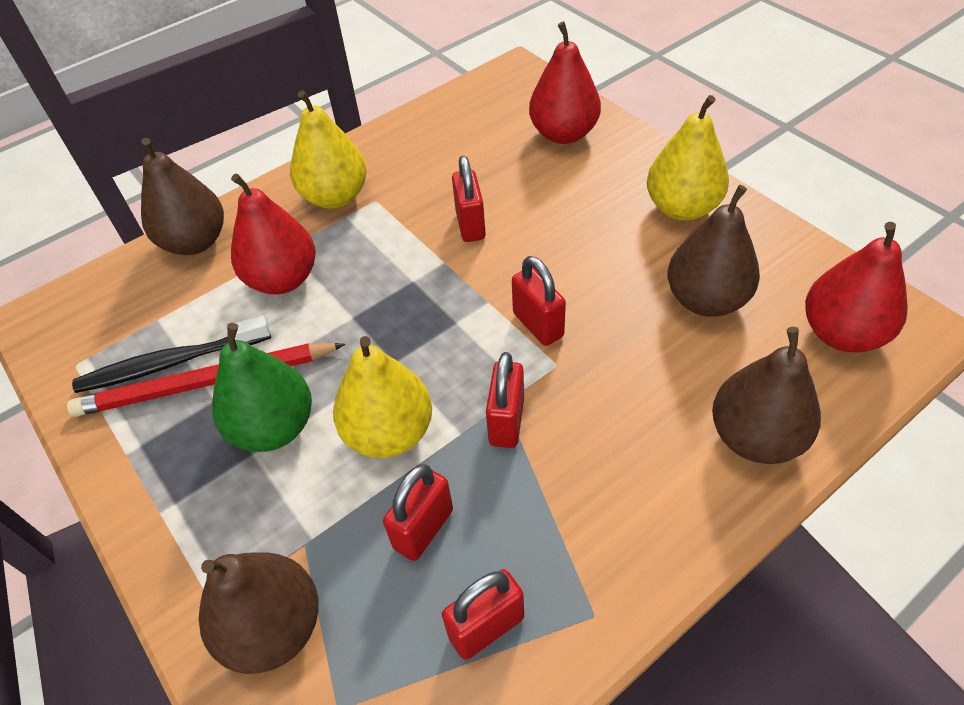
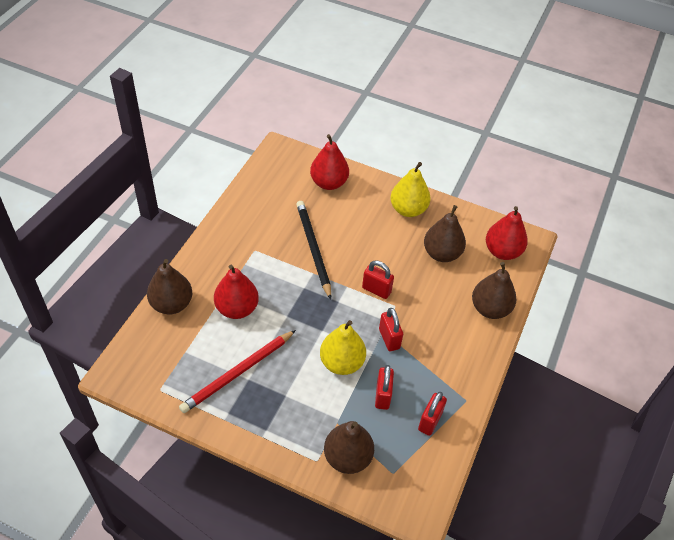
camera: 35 degrees left, 0 degrees up
black toothbrush [72,315,271,393] -> none
green pear [212,323,312,452] -> none
yellow pear [290,90,367,208] -> none
red padlock [452,156,486,242] -> black pencil [296,201,331,300]

